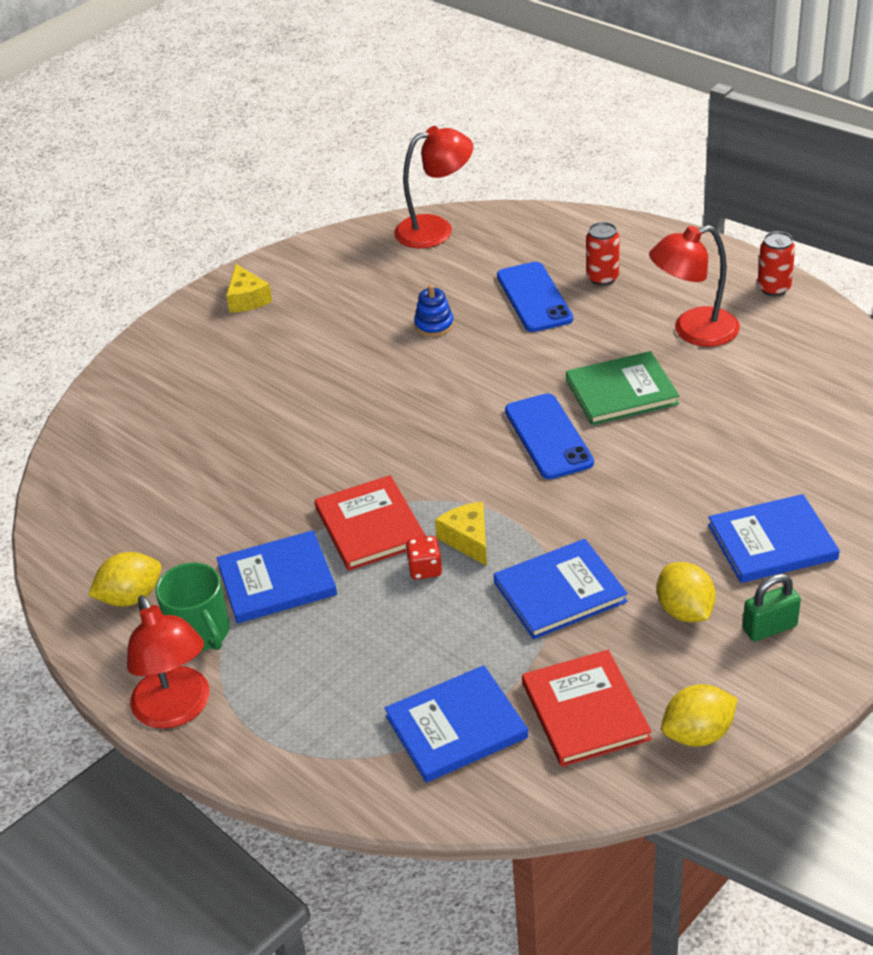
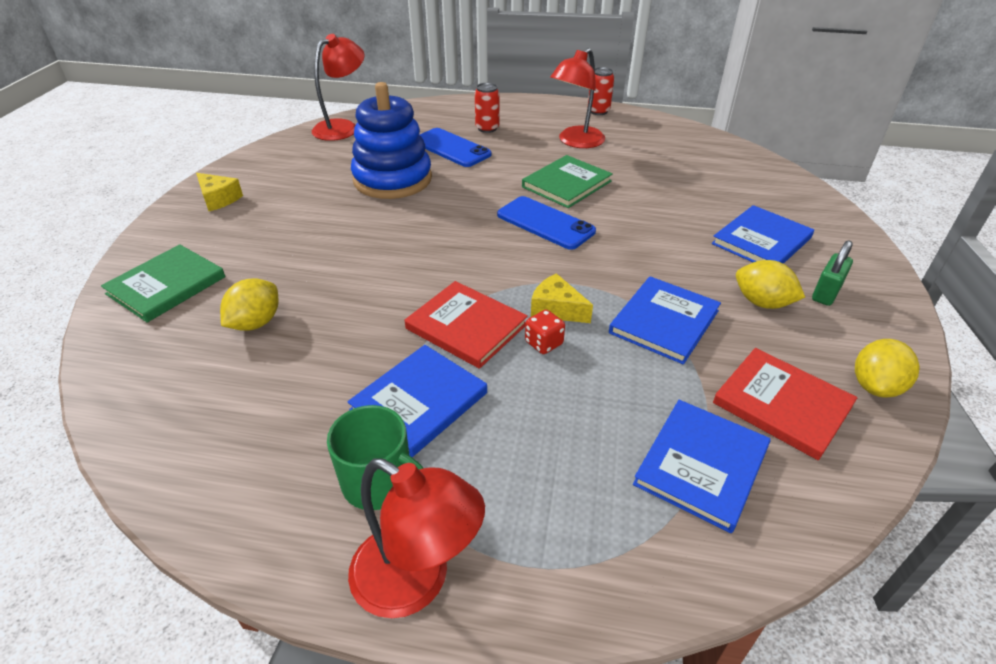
camera: 35 degrees left, 0 degrees up
yellow lemon [88,552,161,607] -> yellow lemon moved to [220,278,278,331]
blue stacking toy [414,285,454,337] -> blue stacking toy [351,82,432,199], size x2.45
none -> green book [101,244,225,323]

